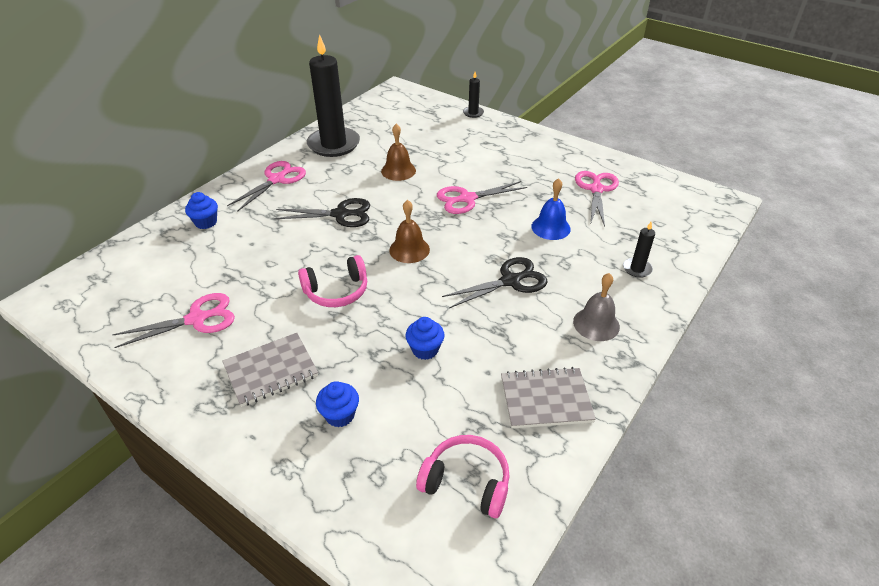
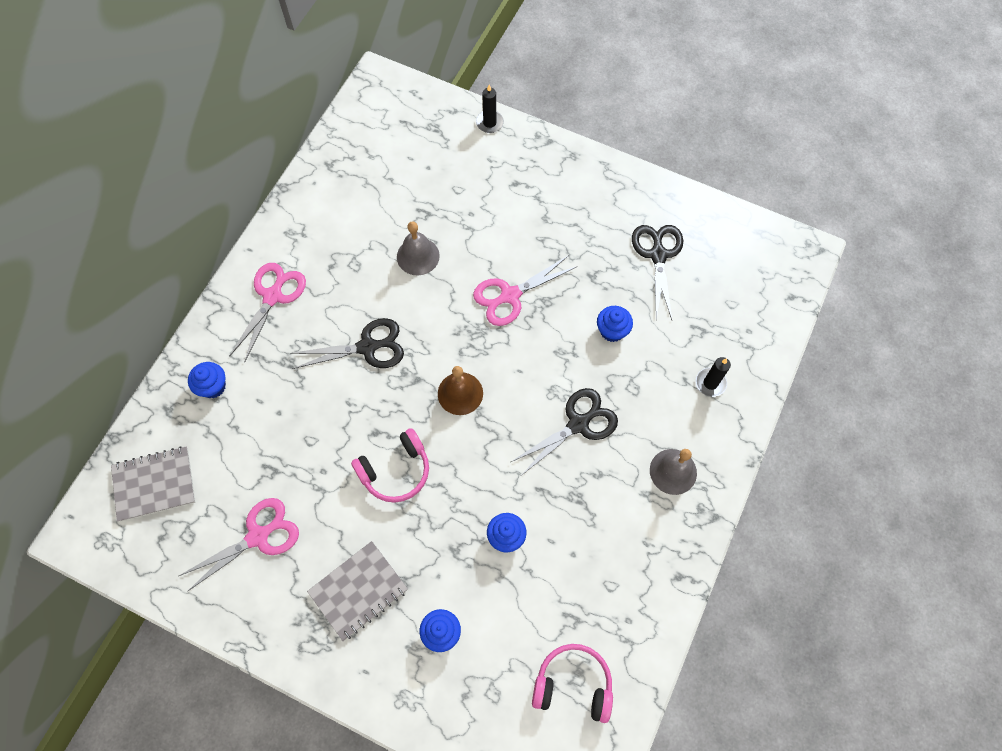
camera: 10 degrees left, 25 degrees up
black candle [307,34,360,157] -> none
brown bell [381,124,416,181] -> grey bell [397,221,440,276]
grey notebook [501,367,596,428] -> grey notebook moved to [111,446,196,522]
blue bell [531,178,571,240] -> blue cupcake [597,306,633,342]
pink scissors [575,171,619,227] -> black scissors [632,225,683,320]

